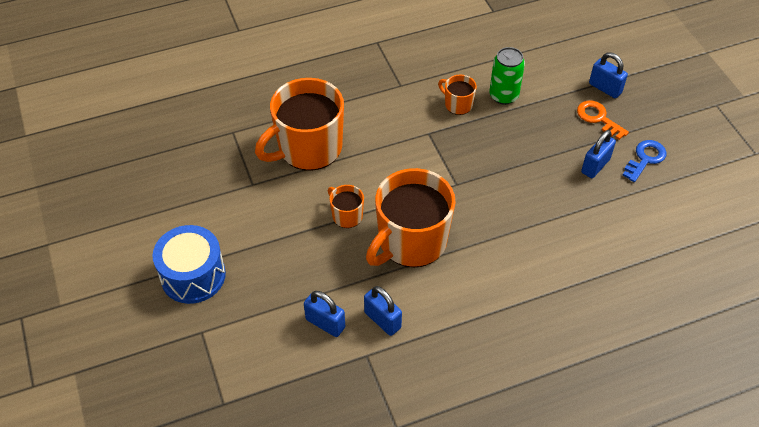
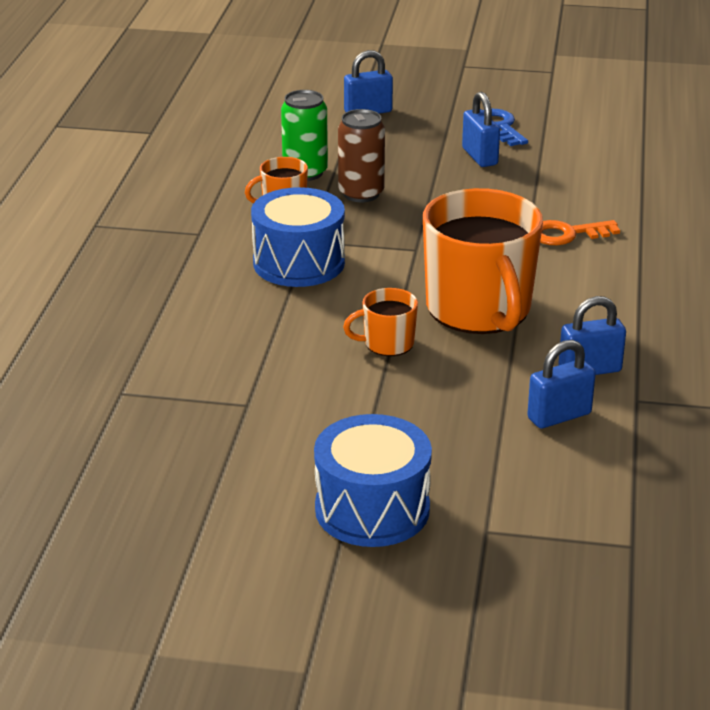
camera: 60 degrees left, 20 degrees down
orange mug [255,78,344,171] -> none
orange key [577,100,629,140] -> orange key moved to [540,220,620,245]
none -> blue drum [251,187,345,287]
none -> brown can [338,109,385,202]

